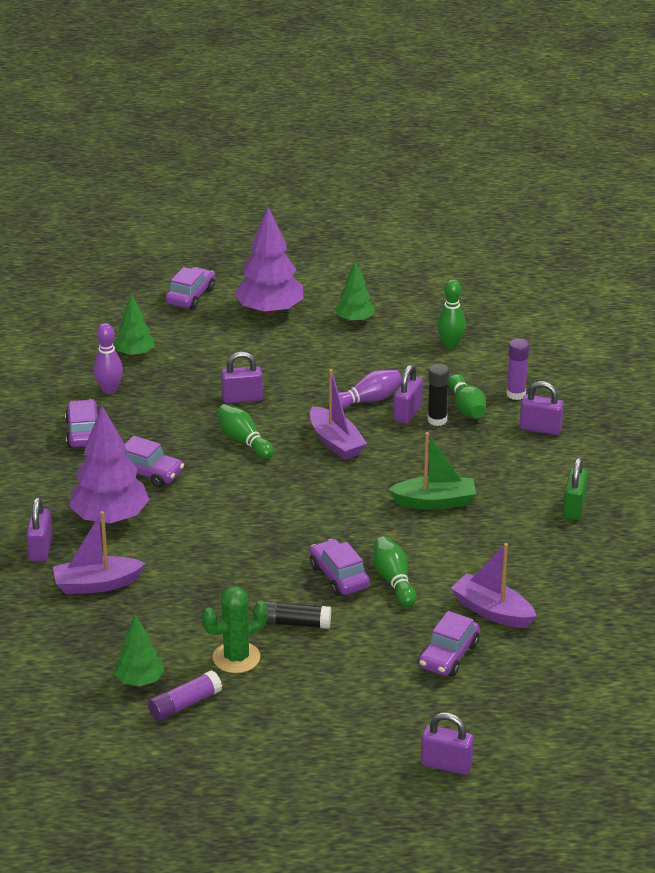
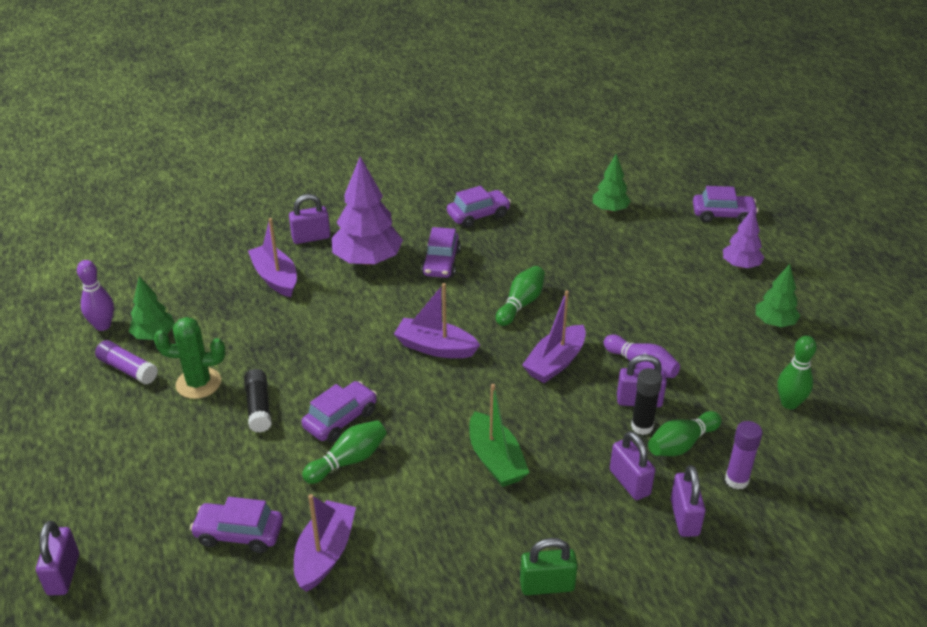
camera: 70 degrees right, 5 degrees up
purple bowling pin [93,323,123,394] -> purple bowling pin moved to [77,260,114,331]
green cactus [202,586,268,673] -> green cactus turned 45 degrees counterclockwise [154,317,225,399]
purple padlock [221,352,263,403] -> purple padlock moved to [610,431,655,500]
purple tree [234,207,304,316] -> purple tree [723,207,764,269], size x0.57
none -> purple boat [394,283,480,358]

